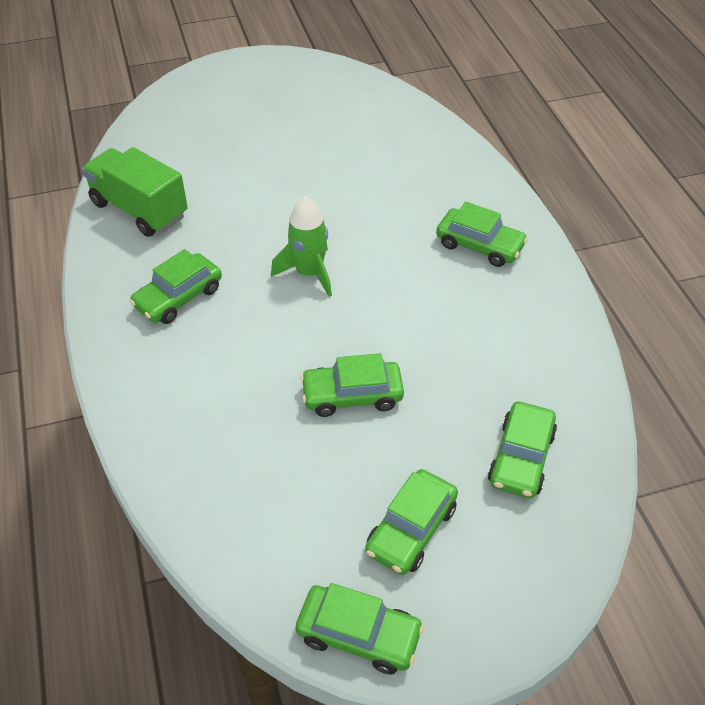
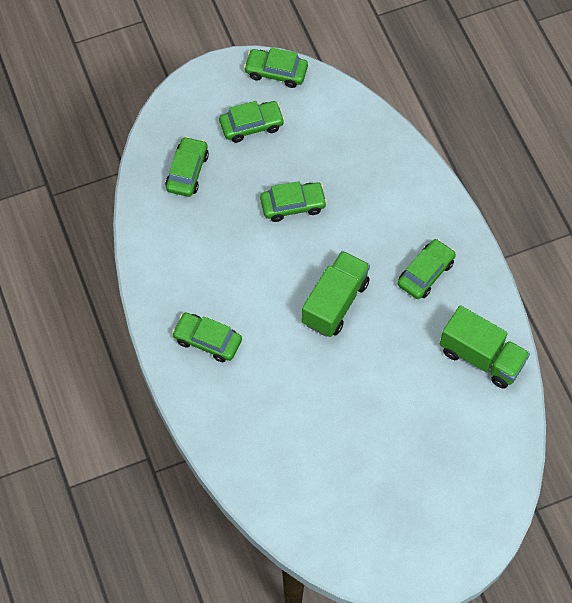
camera: 175 degrees right, 15 degrees up
green rocket [271,196,332,297] -> green truck [302,251,370,337]
green car [365,469,458,575] -> green car turned 45 degrees clockwise [219,101,285,143]

